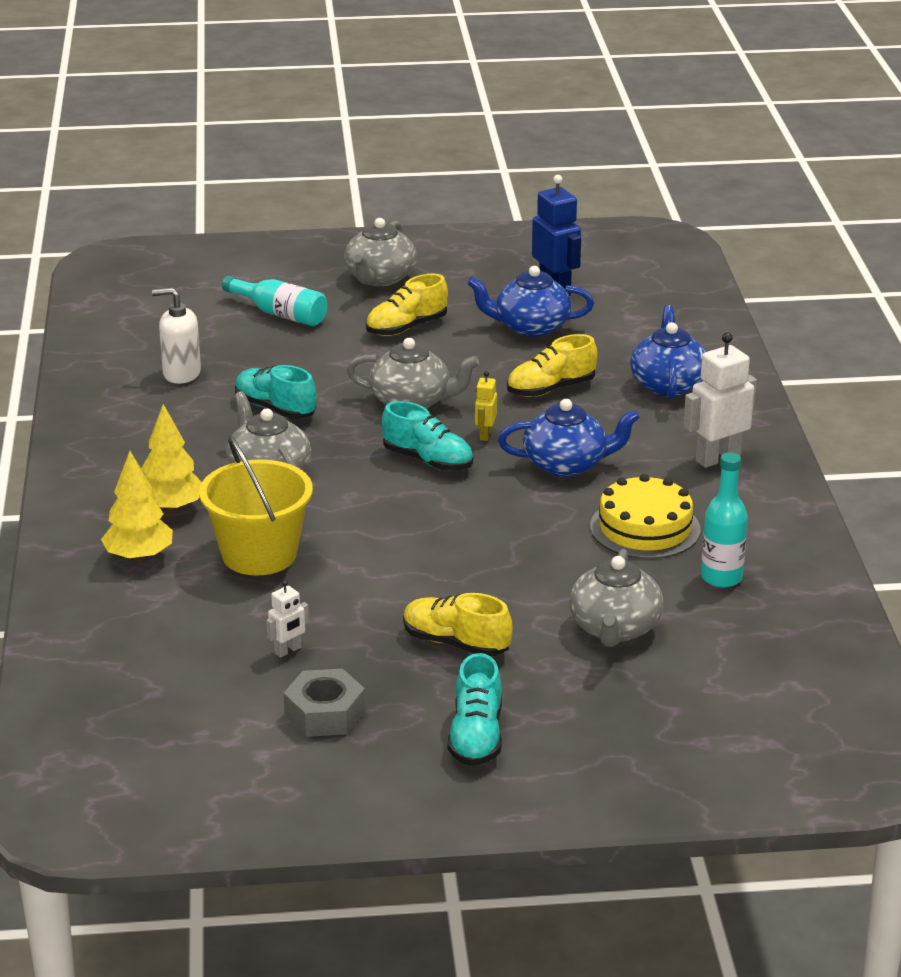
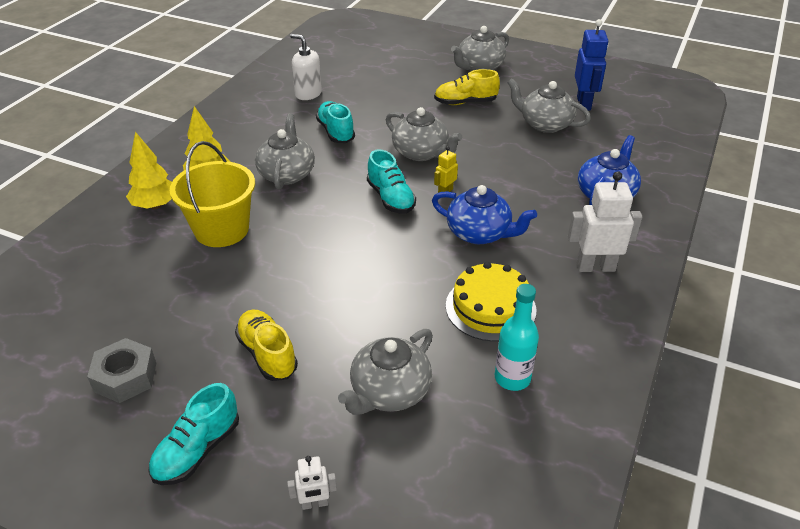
camera: 30 degrees right, 10 degrees up
turquoise bottle [222,276,328,326] -> none
white robot [266,580,309,658] -> white robot moved to [287,456,337,510]
blue teapot [467,266,594,337] -> grey teapot [507,78,591,133]
yellow shoe [507,334,597,397] -> none

